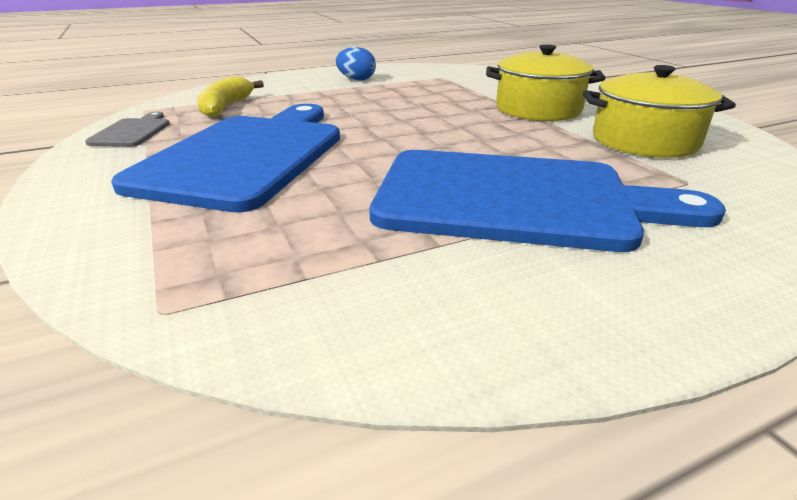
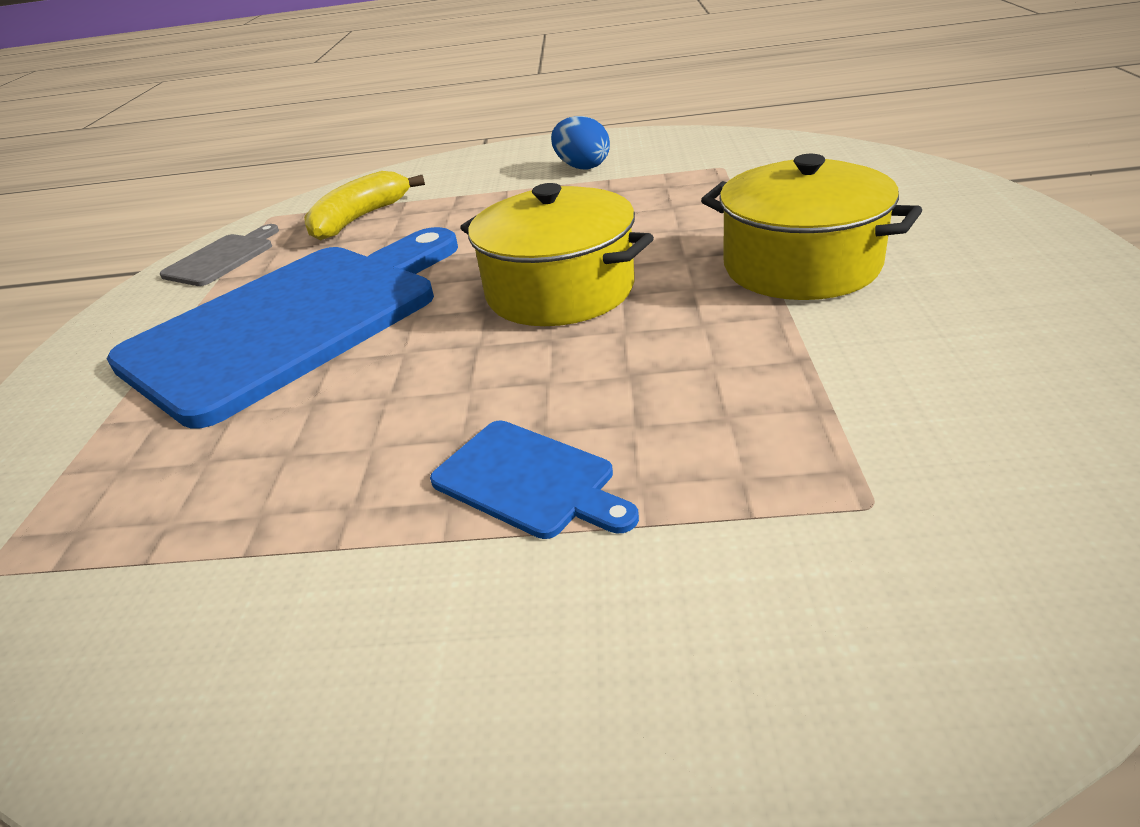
camera: 30 degrees right, 5 degrees up
blue cutting board [370,150,726,252] -> blue cutting board [430,421,639,539], size x0.41
yellow pot [583,65,736,158] -> yellow pot moved to [460,183,654,326]

